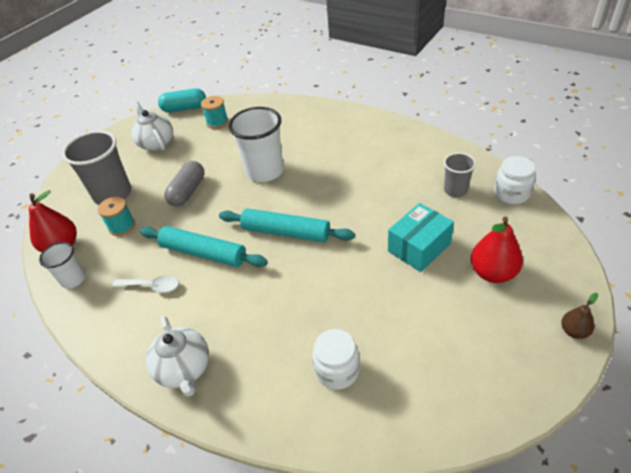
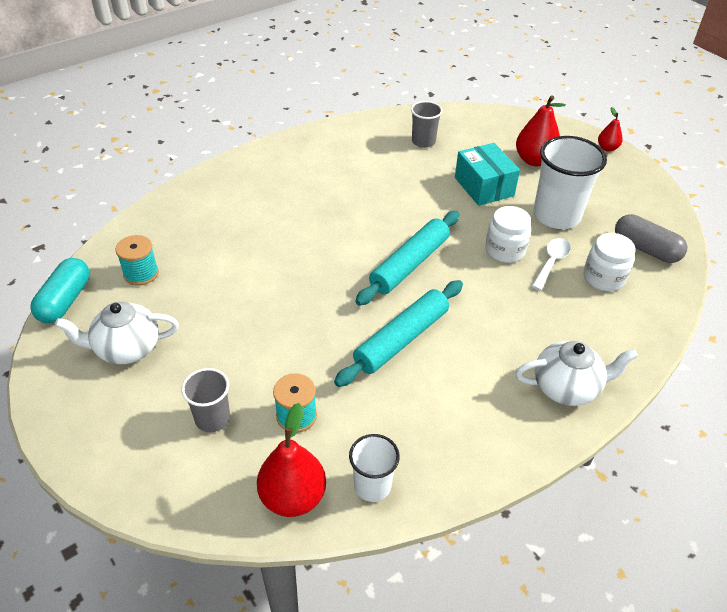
camera: 75 degrees left, 0 degrees up
grey cup [62,131,131,205] -> grey cup [181,368,230,432], size x0.56
white spoon [112,275,179,292] -> white spoon moved to [531,238,571,291]
grey capsule [165,161,204,206] -> grey capsule moved to [615,214,687,263]
white cup [229,107,283,182] -> white cup moved to [533,136,607,229]
white jar [494,156,535,204] -> white jar moved to [485,206,531,263]
brown pear [561,293,598,339] -> red pear [598,107,623,151]

